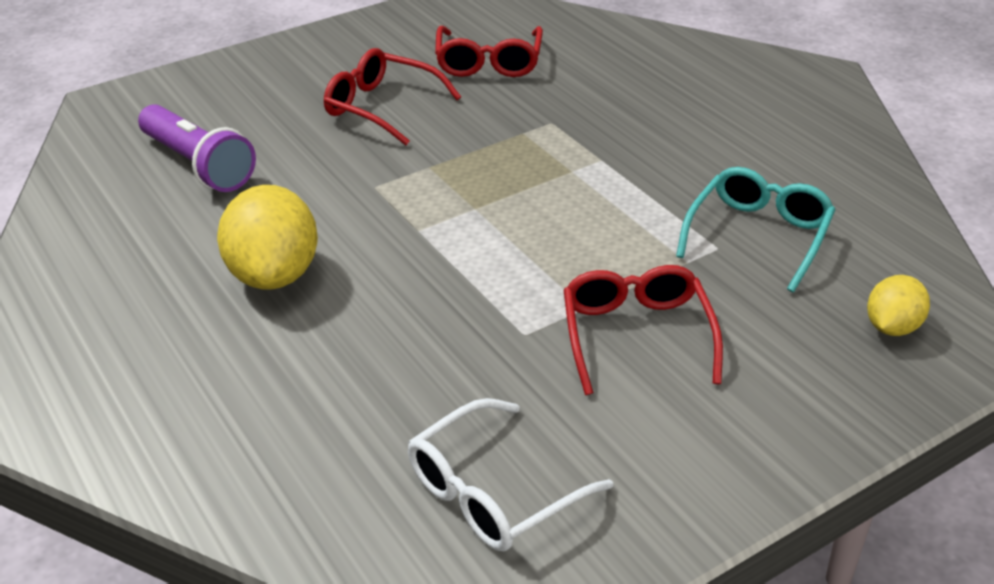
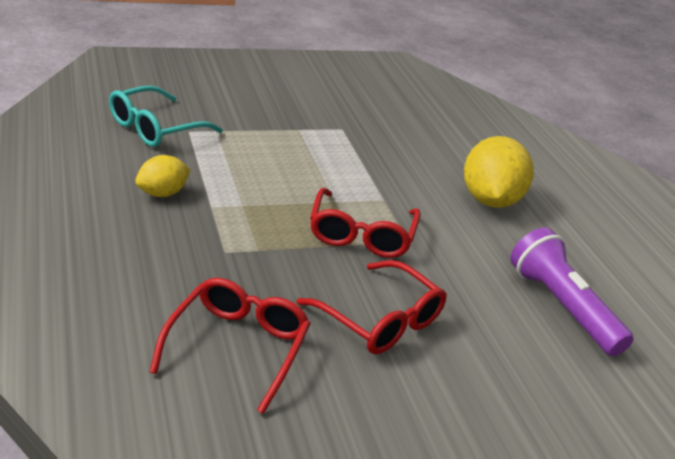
camera: 170 degrees left, 5 degrees down
white glasses [408,398,613,551] -> none
red glasses [563,265,723,395] -> red glasses moved to [310,188,421,258]
yellow lemon [867,275,930,336] -> yellow lemon moved to [135,155,191,197]

